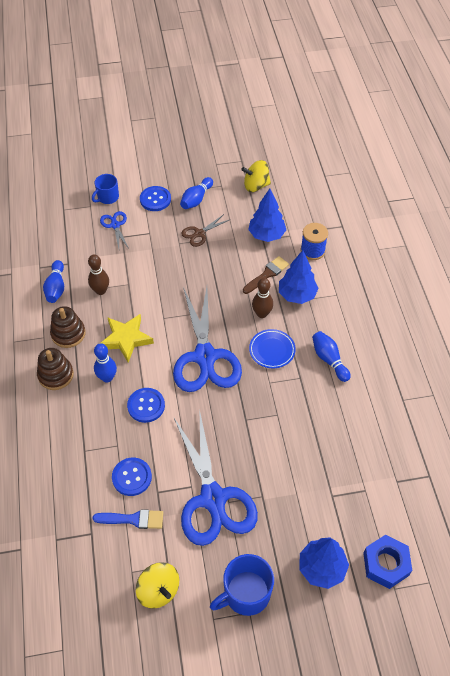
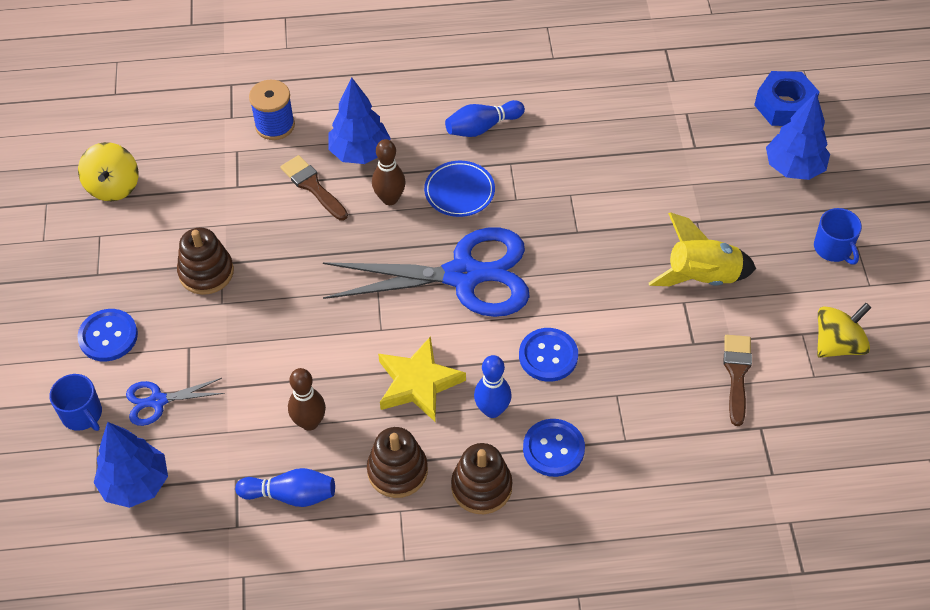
camera: 85 degrees left, 0 degrees up
blue brush [93,509,163,529] -> brown brush [724,335,752,426]
blue button [112,458,152,496] -> blue button moved to [523,419,585,477]
blue scissors [174,414,258,546] -> yellow rocket [649,212,756,286]
blue bowling pin [180,177,213,209] -> none
brown scissors [181,214,231,247] -> brown stacking toy [177,227,234,295]
blue mug [210,554,274,616] -> blue mug [814,208,862,265], size x0.64
blue tree [248,189,286,242] -> blue tree moved to [94,422,168,508]

